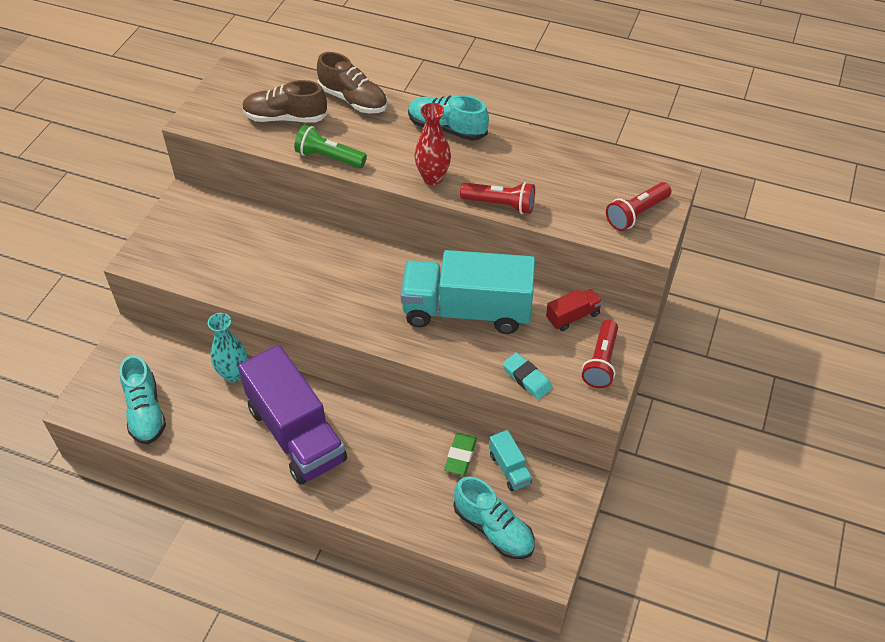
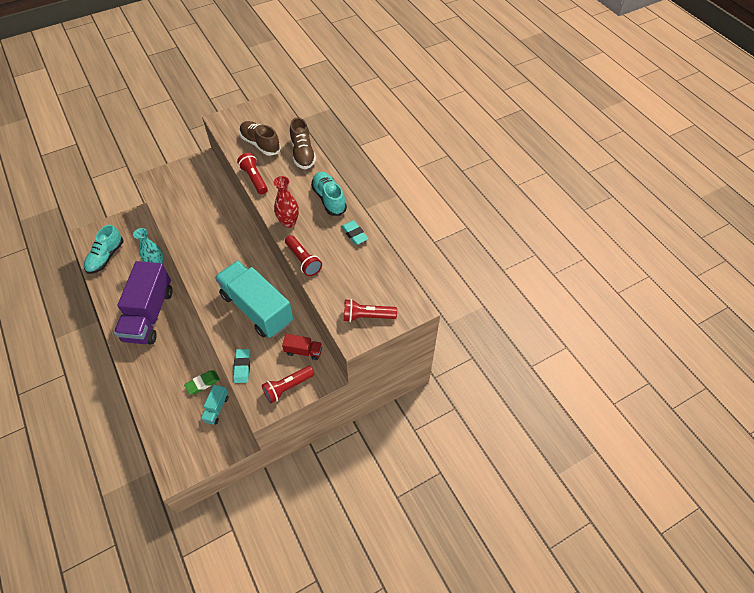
camera: 40 degrees right, 5 degrees up
green flashlight [294,125,367,168] -> red flashlight [237,153,268,194]
turquoise shoe [454,477,535,559] -> none
none -> turquoise eraser [341,220,368,245]

